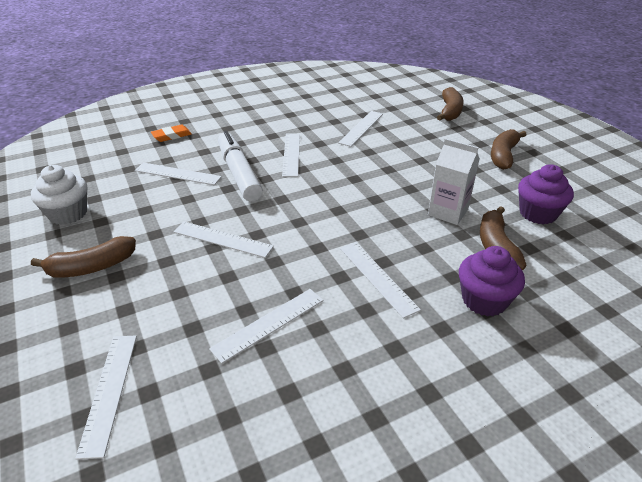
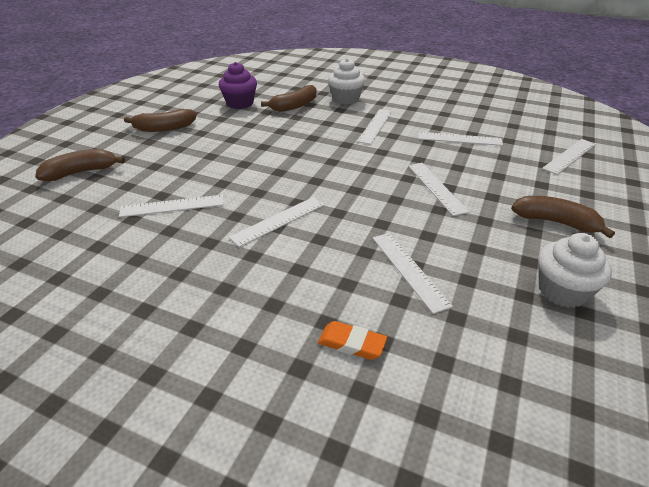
camera: 130 degrees left, 0 degrees up
white marker [218,131,263,202] -> none
white carton [428,138,480,225] -> none
purple cupcake [459,246,525,317] -> white cupcake [328,58,365,105]

